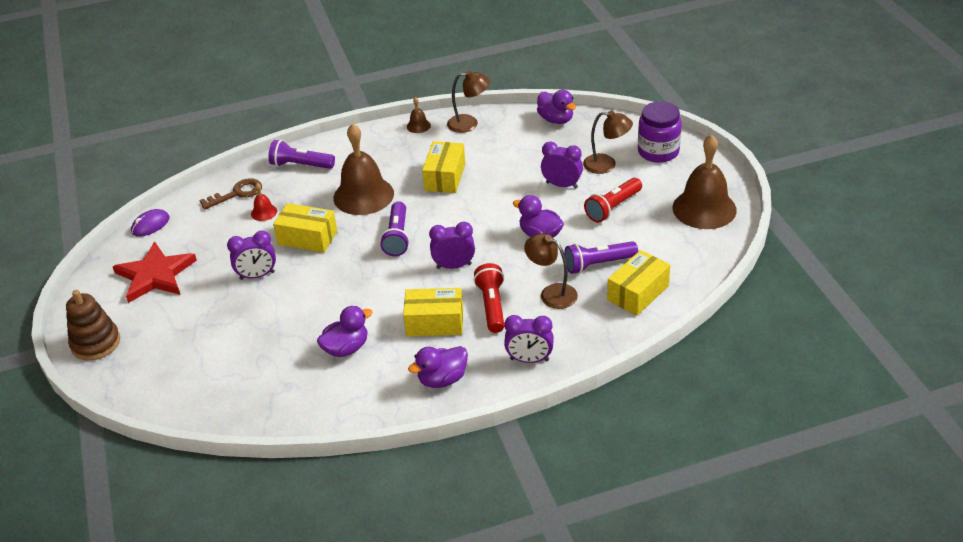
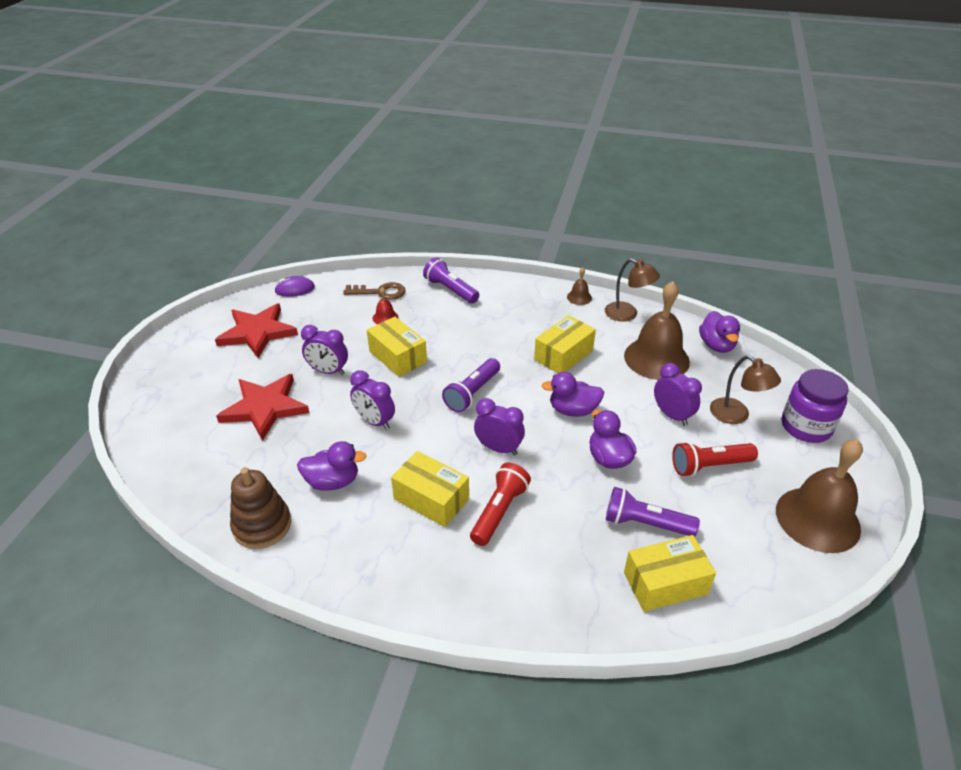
camera: 30 degrees right, 0 degrees up
brown stacking toy [66,290,120,361] -> brown stacking toy moved to [230,467,291,549]
brown bell [333,123,394,215] -> brown bell moved to [624,281,690,380]
purple duck [408,346,468,388] -> purple duck moved to [541,372,604,417]
purple clock [504,315,554,363] -> purple clock moved to [350,370,395,430]
brown lamp [524,234,578,309] -> none
none -> red star [216,374,310,441]

